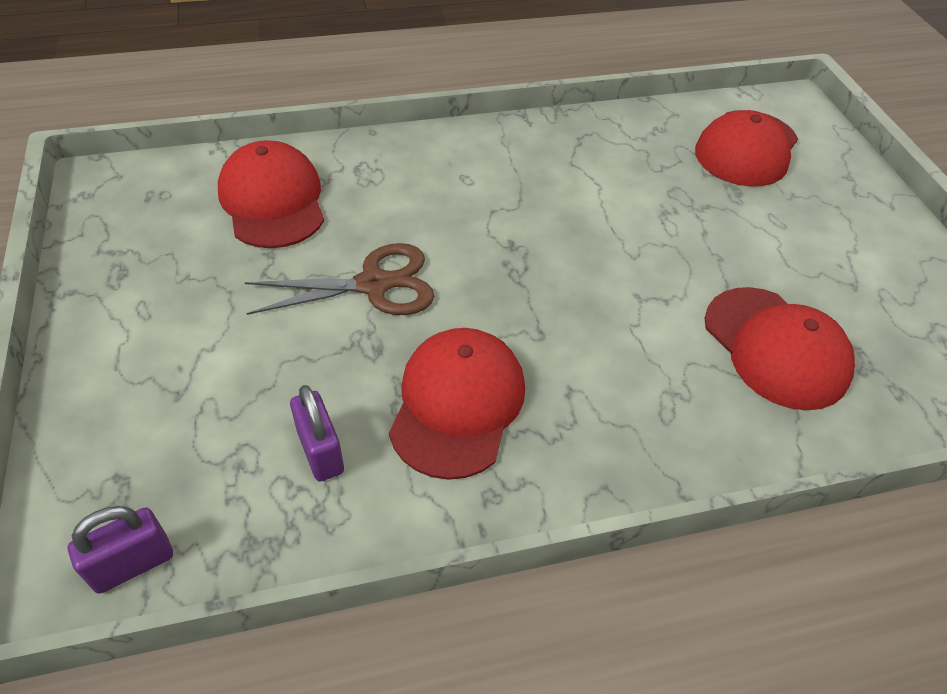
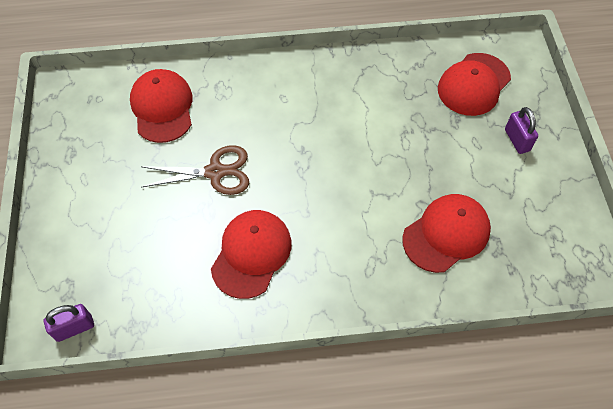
camera: 10 degrees right, 10 degrees up
purple padlock [290,385,344,482] -> purple padlock moved to [505,107,538,154]
red cap [705,287,855,410] -> red cap turned 105 degrees counterclockwise [402,194,491,273]

